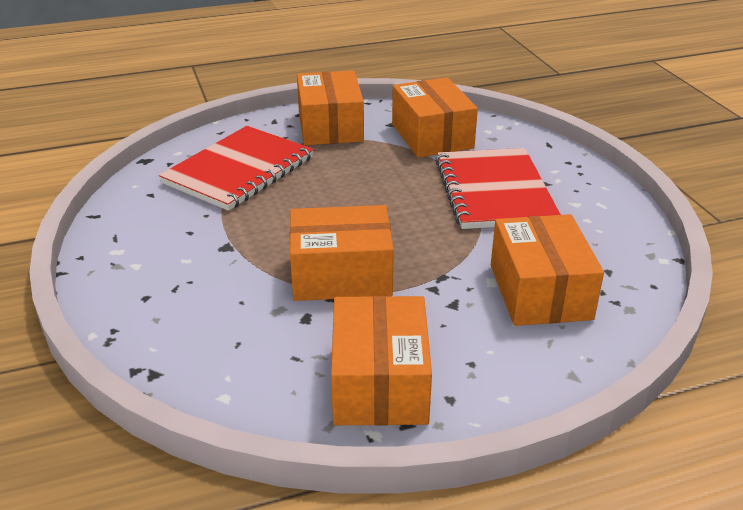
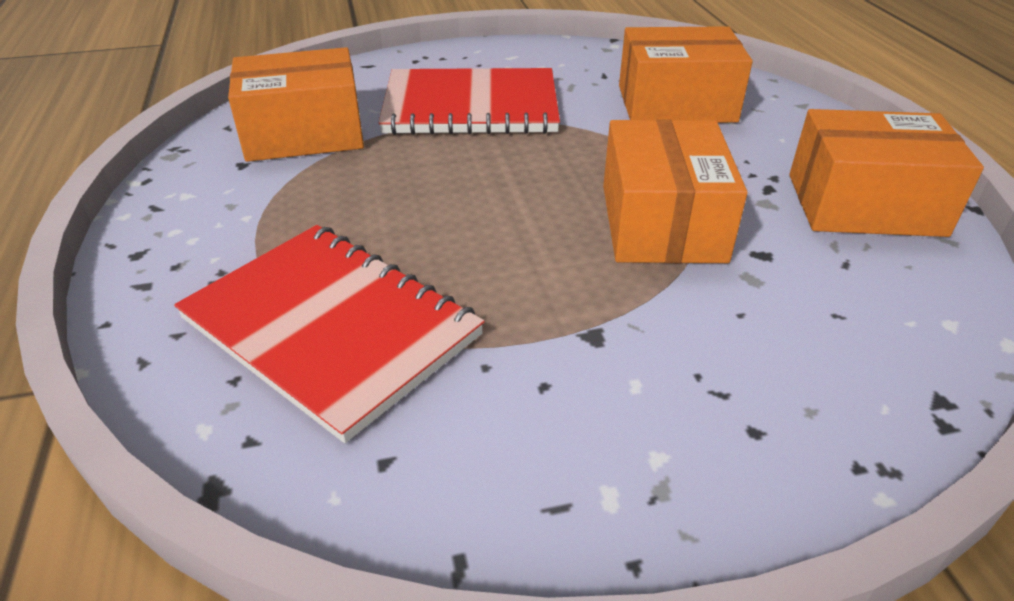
camera: 85 degrees left, 5 degrees up
orange box [297,71,364,145] -> none

